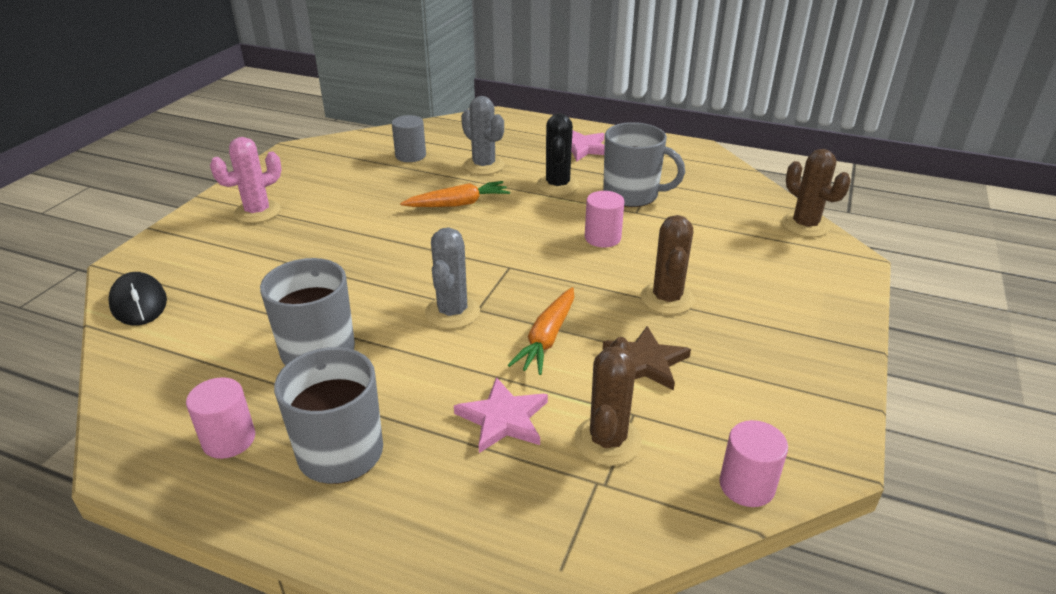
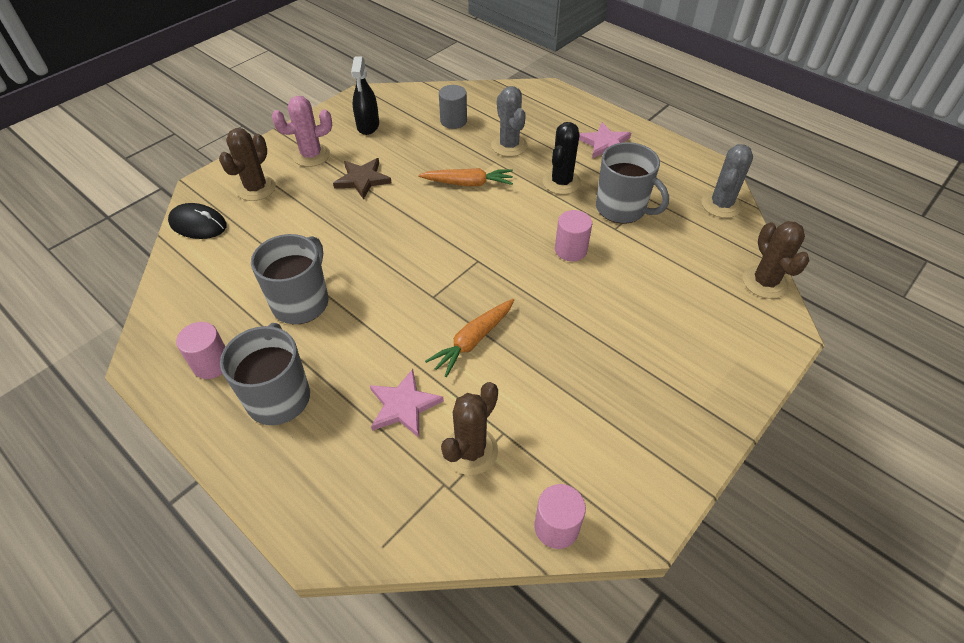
camera: 20 degrees right, 15 degrees up
black mouse [108,272,167,326] -> black mouse turned 60 degrees counterclockwise [168,203,227,239]
grey cactus [425,227,480,329] -> grey cactus moved to [701,144,753,218]
brown star [603,326,691,391] -> brown star moved to [333,158,392,199]
brown cactus [641,215,695,315] -> brown cactus moved to [219,128,276,201]
none -> black spray bottle [351,57,379,135]

